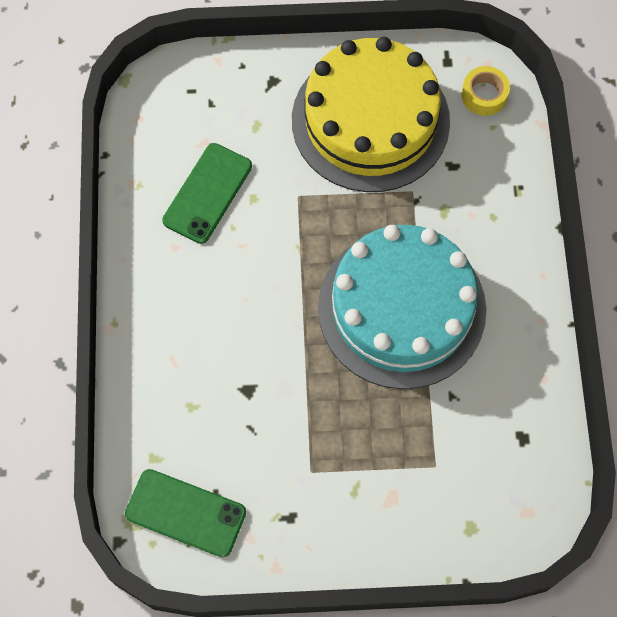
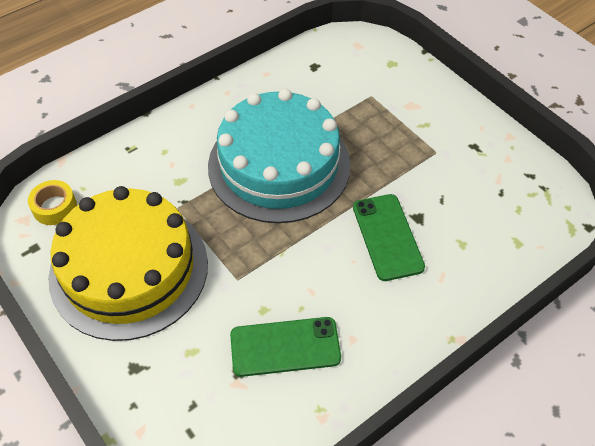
camera: 125 degrees left, 15 degrees down
green phone [125,469,246,558] -> green phone moved to [353,194,425,281]

